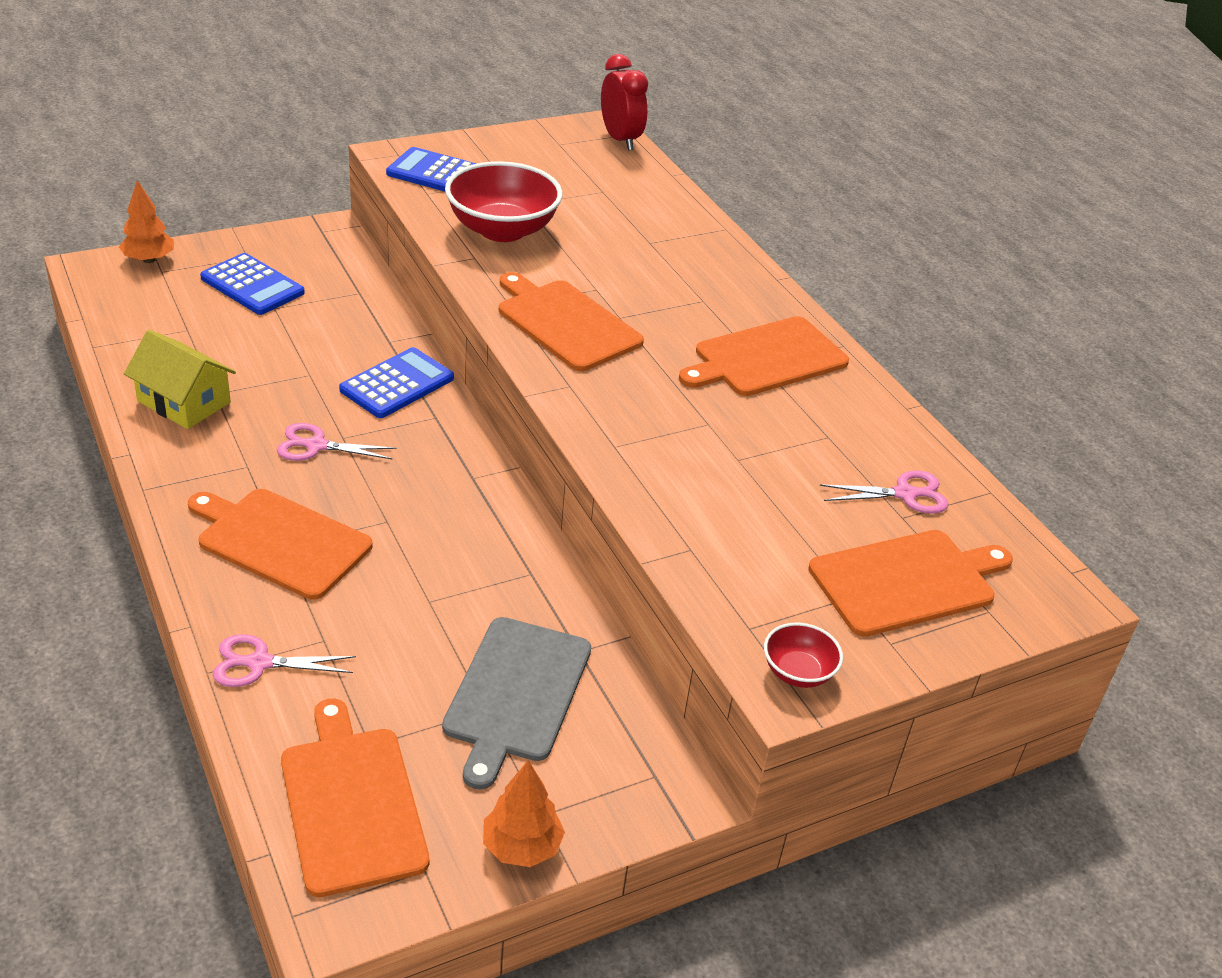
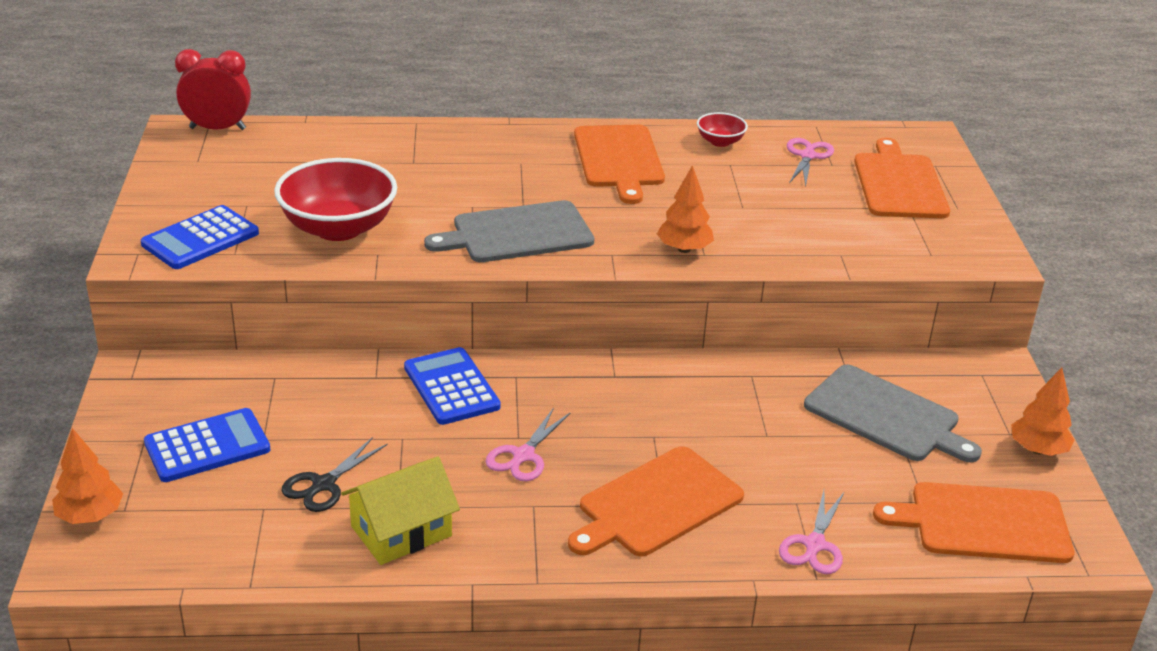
camera: 65 degrees left, 5 degrees down
orange cutting board [499,272,644,371] -> grey cutting board [424,200,594,262]
red bowl [764,623,843,688] -> red bowl moved to [697,112,748,147]
none -> black scissors [282,437,388,512]
none -> orange tree [657,165,714,253]

